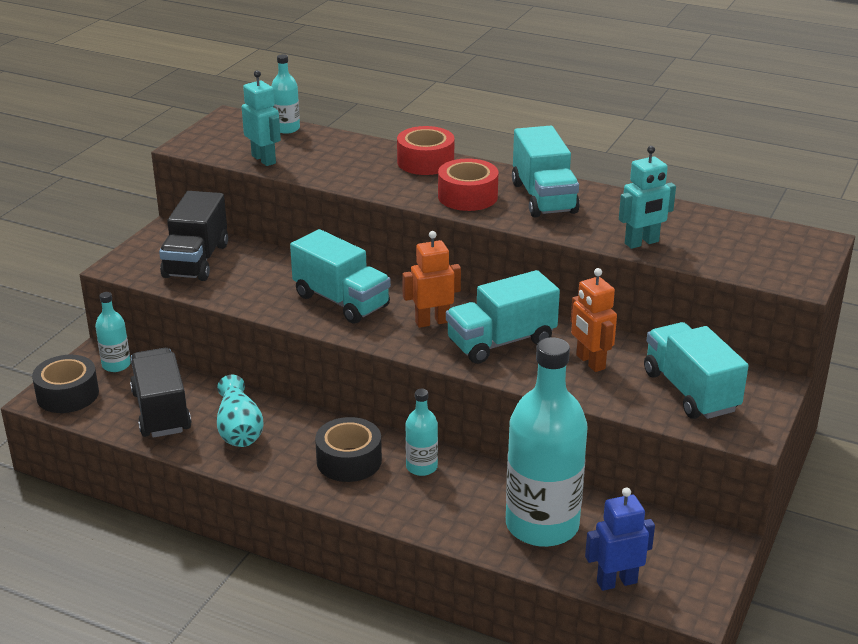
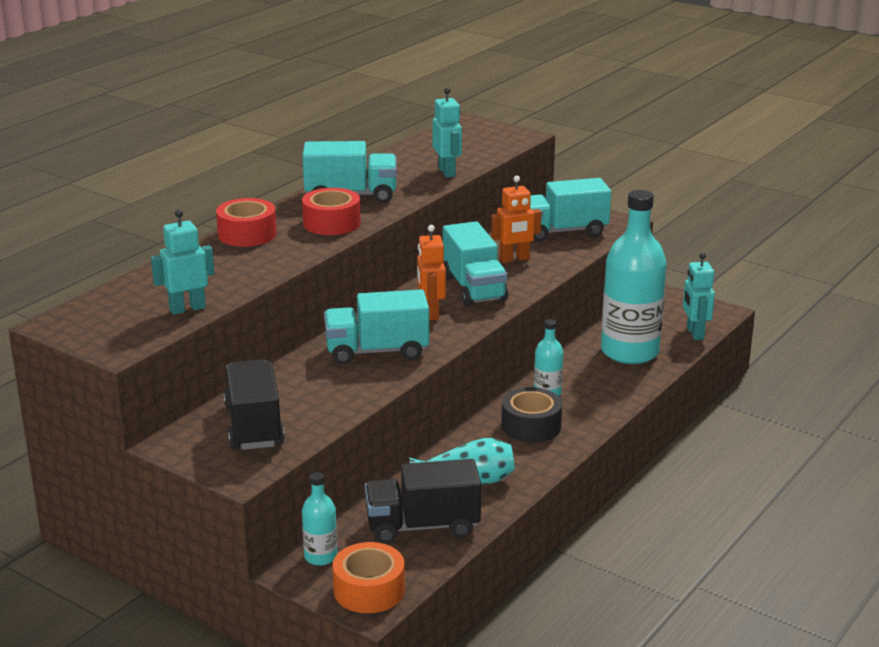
camera: 80 degrees left, 5 degrees down
black tape [32,355,99,413] -> orange tape [333,542,405,613]
black truck [159,191,228,281] -> black truck turned 120 degrees counterclockwise [224,359,285,450]
turquoise bottle [271,54,300,134] -> none
turquoise truck [290,229,391,324] -> turquoise truck turned 150 degrees counterclockwise [324,289,429,364]
blue robot [585,487,655,591] -> turquoise robot [683,252,715,340]

